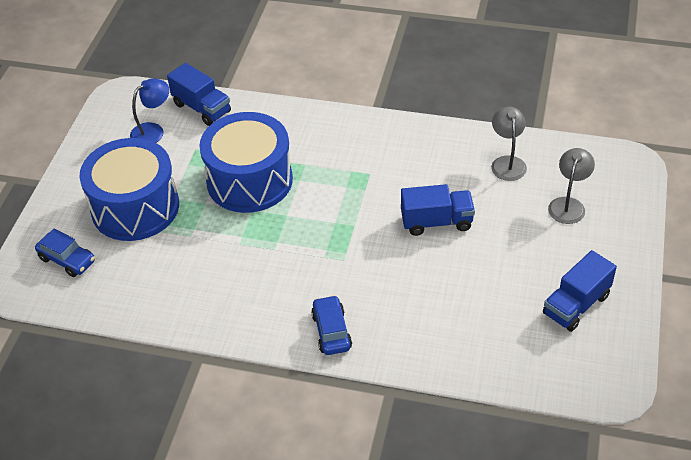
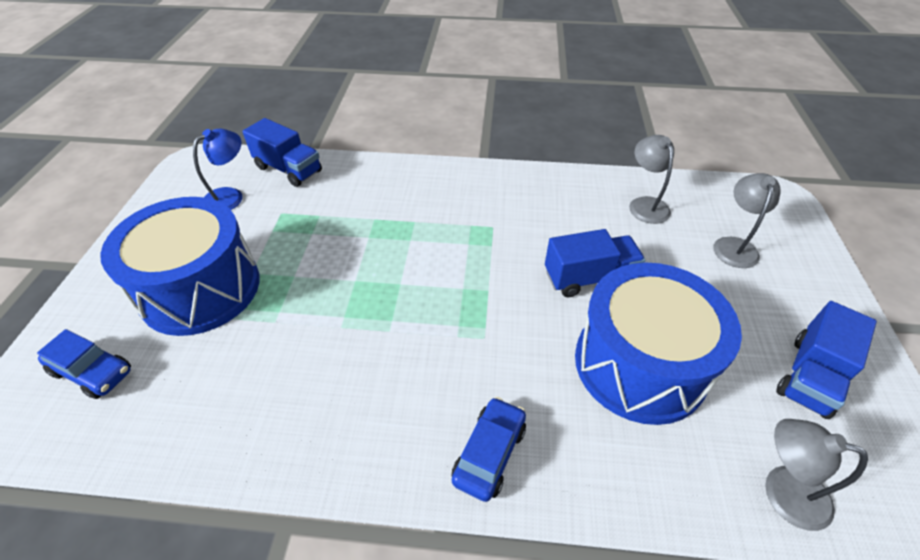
camera: 10 degrees left, 0 degrees up
blue drum [199,112,293,213] -> blue drum moved to [575,263,742,425]
blue car [311,295,352,355] -> blue car turned 45 degrees clockwise [452,397,526,502]
none -> grey lamp [765,419,868,531]

